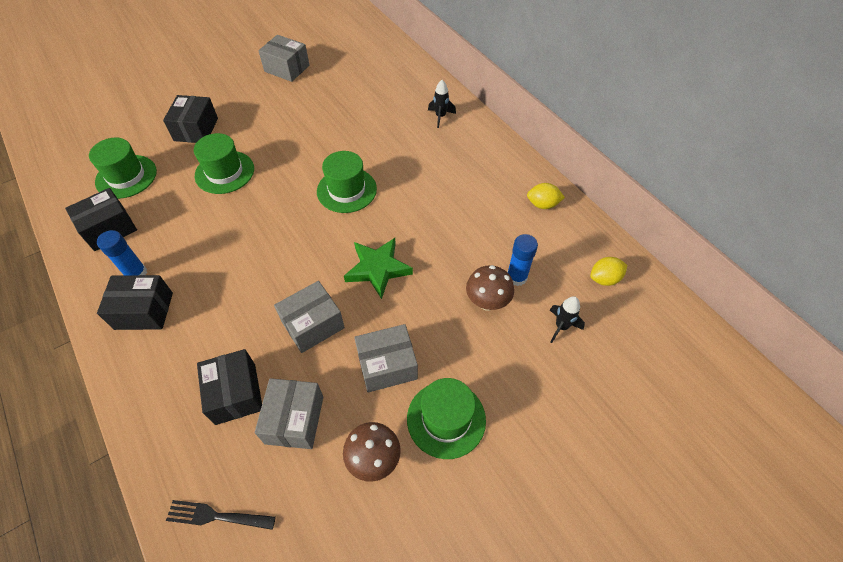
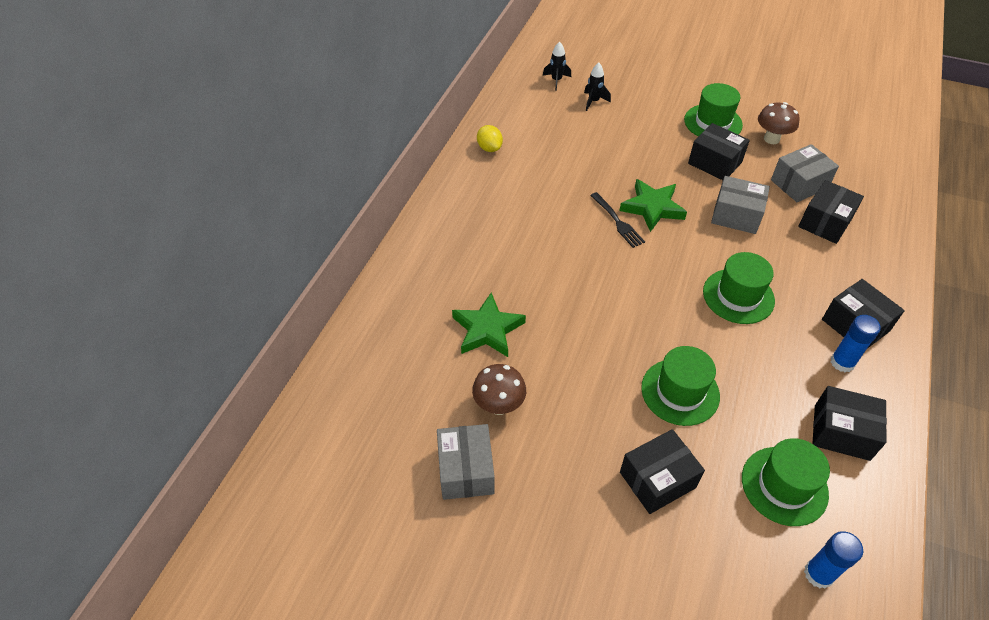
camera: 125 degrees left, 5 degrees down
black fork [166,500,276,530] -> black fork moved to [590,192,645,248]
green hat [317,151,377,213] -> green hat moved to [703,252,775,324]
grey box [354,324,418,393] -> black box [688,123,750,180]
black rocket [428,80,456,128] -> black rocket moved to [543,42,571,91]
brown mushroom [466,265,514,311] -> brown mushroom moved to [472,364,526,415]
blue glue stick [507,234,538,286] -> blue glue stick moved to [804,531,863,589]
yellow lemon [590,257,627,286] -> none
none -> green star [452,293,526,357]

